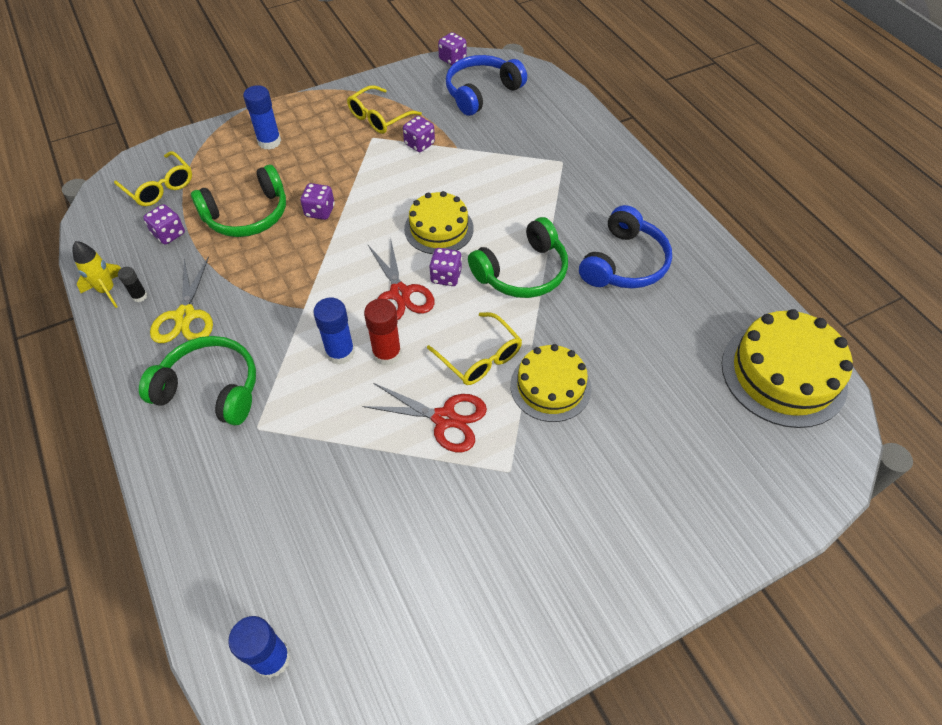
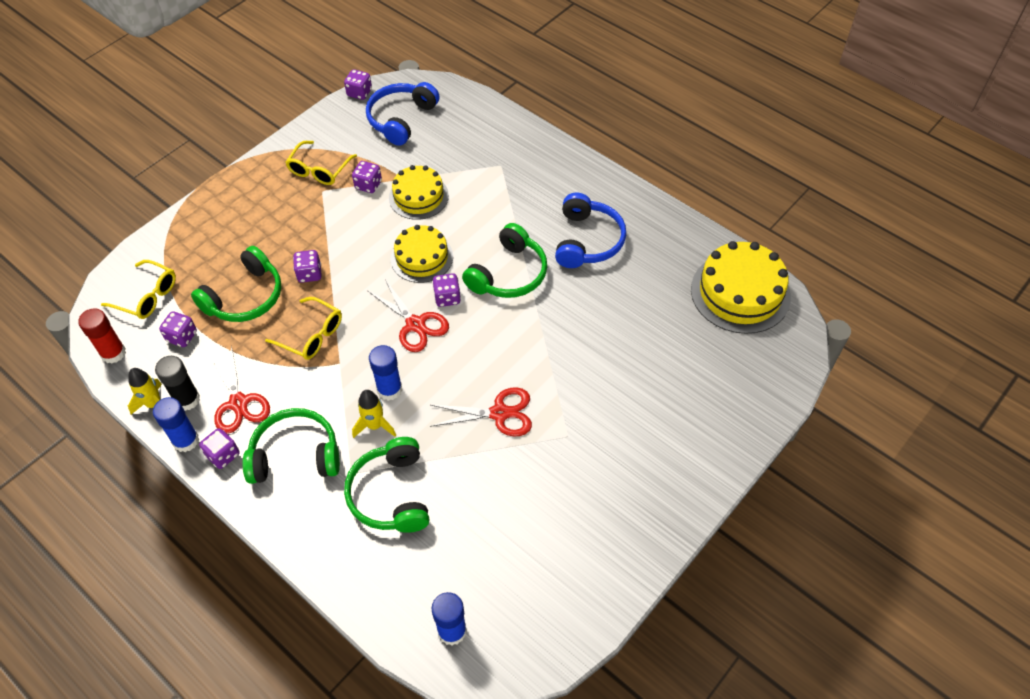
camera: 20 degrees left, 0 degrees up
black glue stick [118,267,147,302] -> black glue stick [155,356,200,411], size x1.83
yellow scissors [150,256,213,343] -> red scissors [210,345,270,434]
blue glue stick [243,85,281,150] -> blue glue stick moved to [153,397,199,452]
red glue stick [364,299,402,366] -> red glue stick moved to [78,308,126,364]
yellow glasses [427,312,522,385] -> yellow glasses moved to [265,297,342,360]
yellow cake [510,344,591,422] -> yellow cake moved to [389,165,449,220]
none -> purple dice [199,428,239,469]
none -> green headphones [344,437,429,533]
none -> yellow rocket [352,390,396,438]

